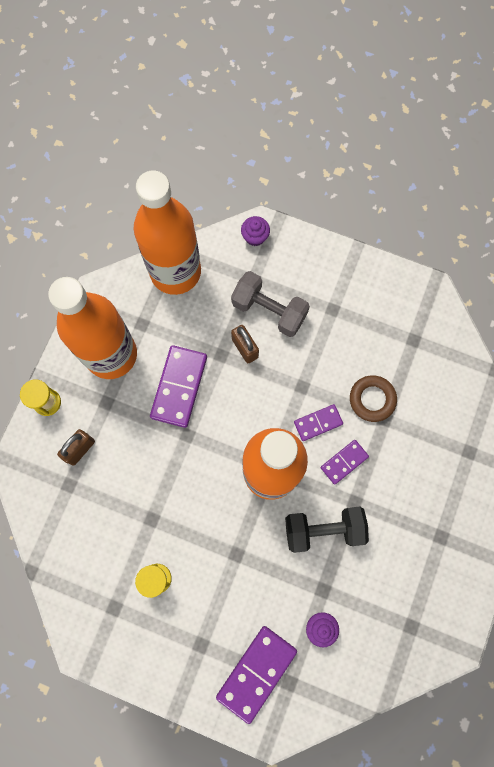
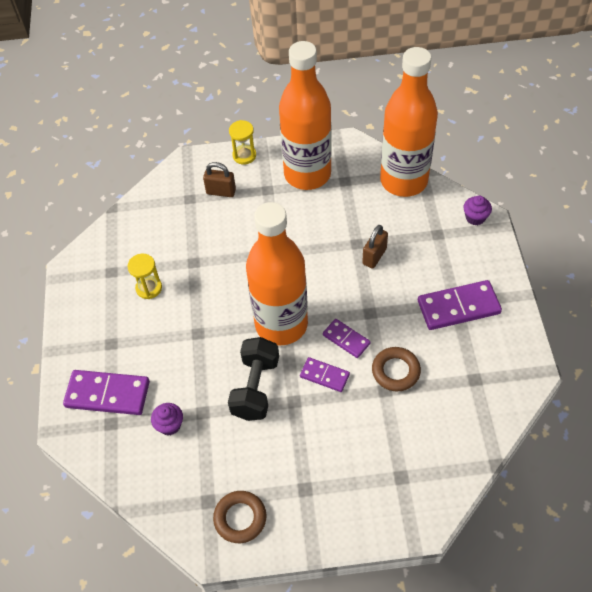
camera: 65 degrees right, 20 degrees down
purple domino [150,345,207,428] -> purple domino moved to [418,280,502,330]
grey dumbbell [231,271,310,337] -> none
black dumbbell [285,507,369,553] -> black dumbbell turned 45 degrees clockwise [228,337,279,421]
none -> brown ring [213,491,267,543]

